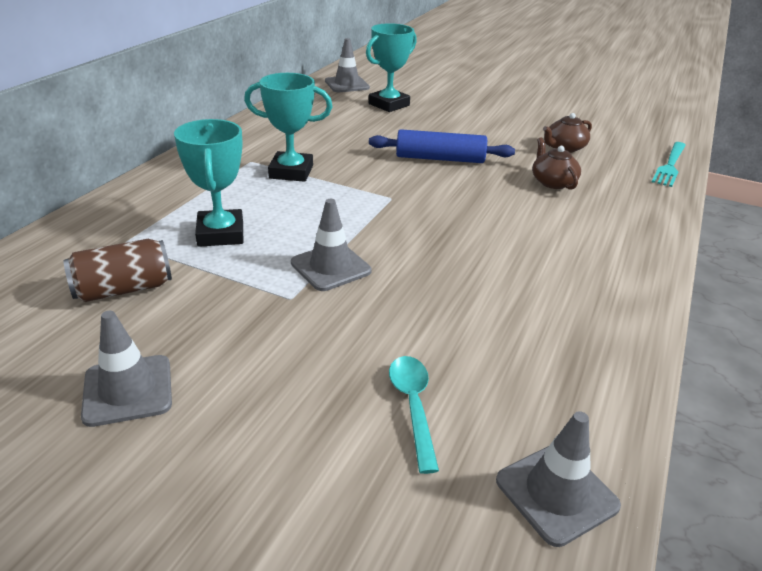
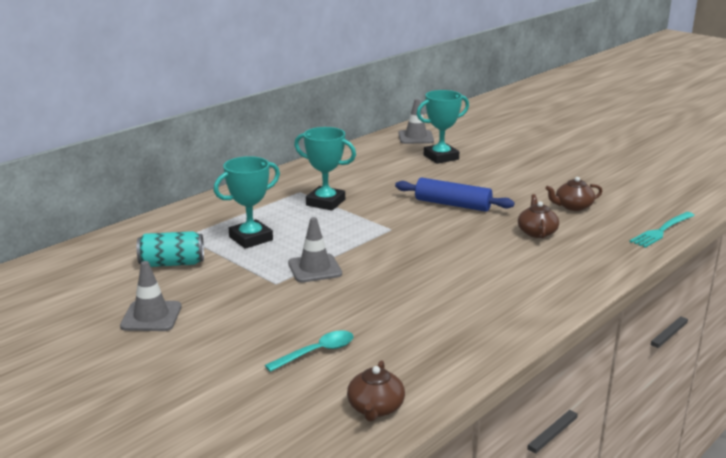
camera: 20 degrees right, 10 degrees down
brown can [63,239,172,302] -> turquoise can [137,231,204,267]
turquoise trophy [174,119,243,247] -> turquoise trophy turned 45 degrees clockwise [214,156,280,249]
turquoise spoon [389,356,439,474] -> turquoise spoon turned 45 degrees clockwise [265,330,354,372]
grey traffic cone [496,411,621,547] -> brown teapot [347,360,405,422]

